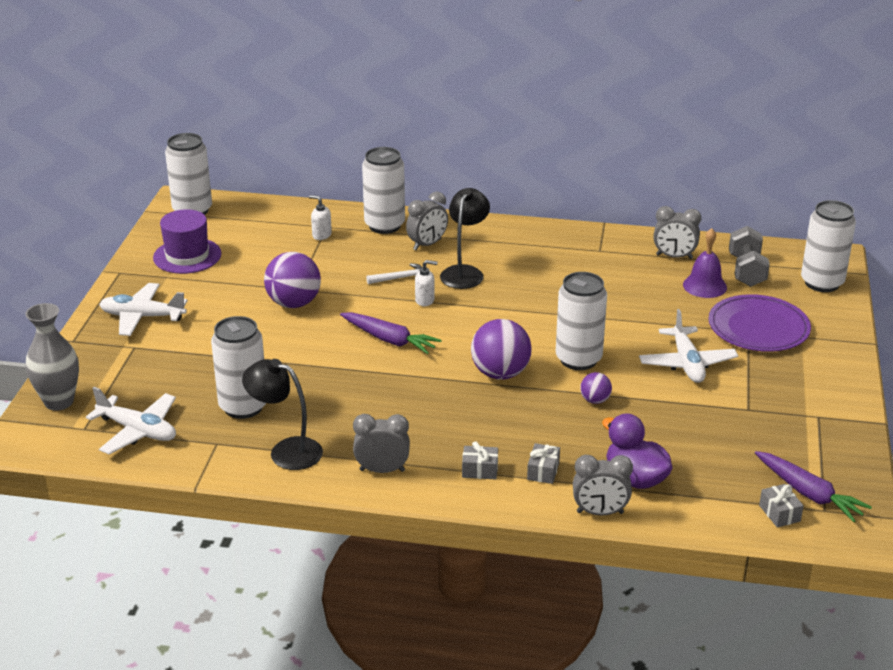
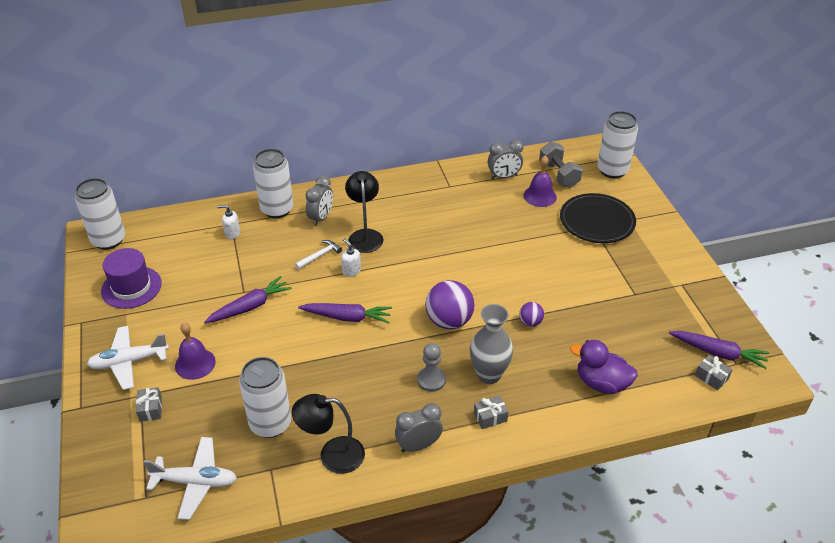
camera: 25 degrees left, 10 degrees up
grey vase [25,303,79,411] -> grey vase moved to [470,304,513,384]
purple ball [264,252,321,308] -> purple carrot [204,276,292,323]
white soap dispenser [415,260,438,306] -> white soap dispenser turned 105 degrees counterclockwise [341,238,361,277]
grey gift [527,443,560,484] -> grey gift moved to [135,387,162,422]
white can [556,272,607,370] -> none
grey clock [573,455,633,516] -> none
white plane [639,309,738,383] -> none
purple plate [709,294,811,352] -> black plate [560,193,636,243]
none -> purple bell [175,323,216,380]
none -> grey pawn [417,343,446,392]

